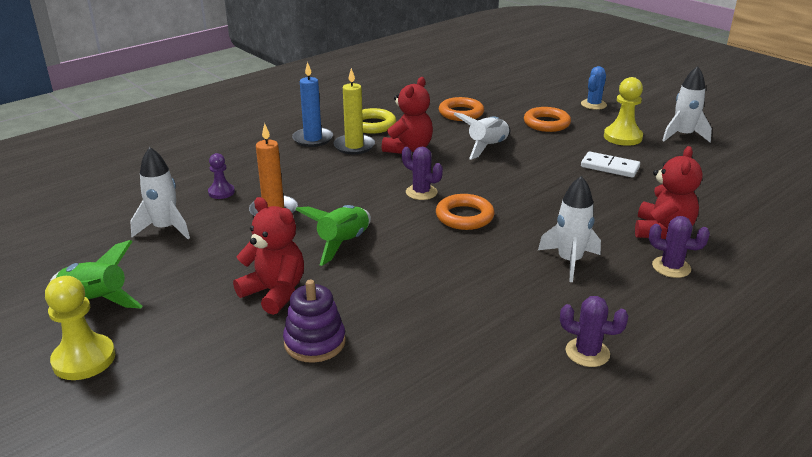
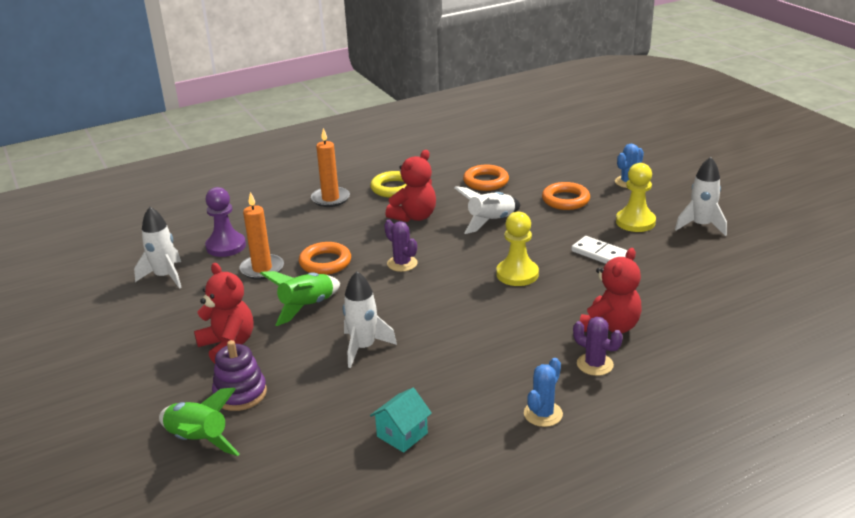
camera: 15 degrees right, 0 degrees up
yellow pawn [45,276,115,380] -> yellow pawn moved to [496,212,539,286]
green rocket [50,240,143,308] -> green rocket moved to [159,388,240,456]
purple pawn [208,153,235,199] -> purple pawn [205,187,246,257], size x1.67
blue candle [292,62,333,147] -> orange candle [311,128,350,207]
yellow candle [333,68,375,155] -> none
orange ring [436,194,494,230] -> orange ring moved to [299,242,351,275]
white rocket [538,176,601,282] -> white rocket moved to [343,271,397,368]
purple cactus [560,296,628,367] -> none
none -> turquoise house [370,388,432,453]
none -> blue cactus [524,358,563,427]

